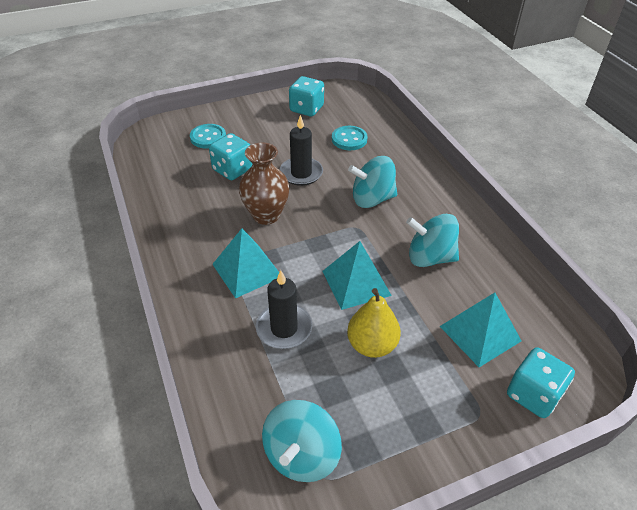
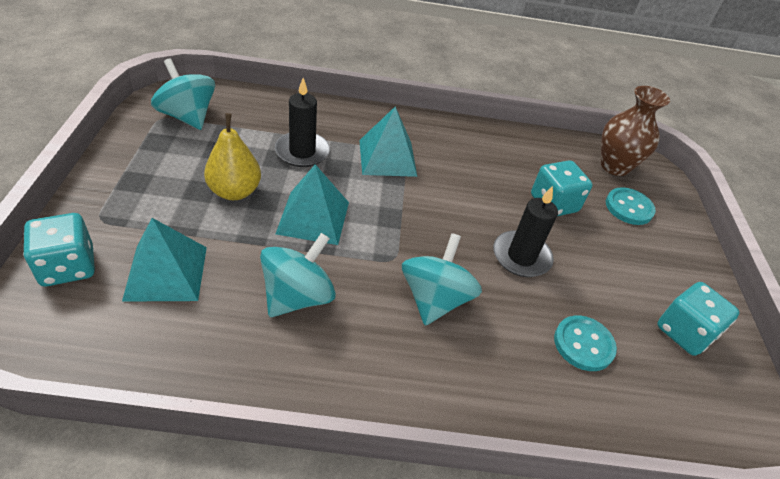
camera: 110 degrees right, 0 degrees up
brown vase [239,142,289,225] -> brown vase moved to [601,86,670,176]

